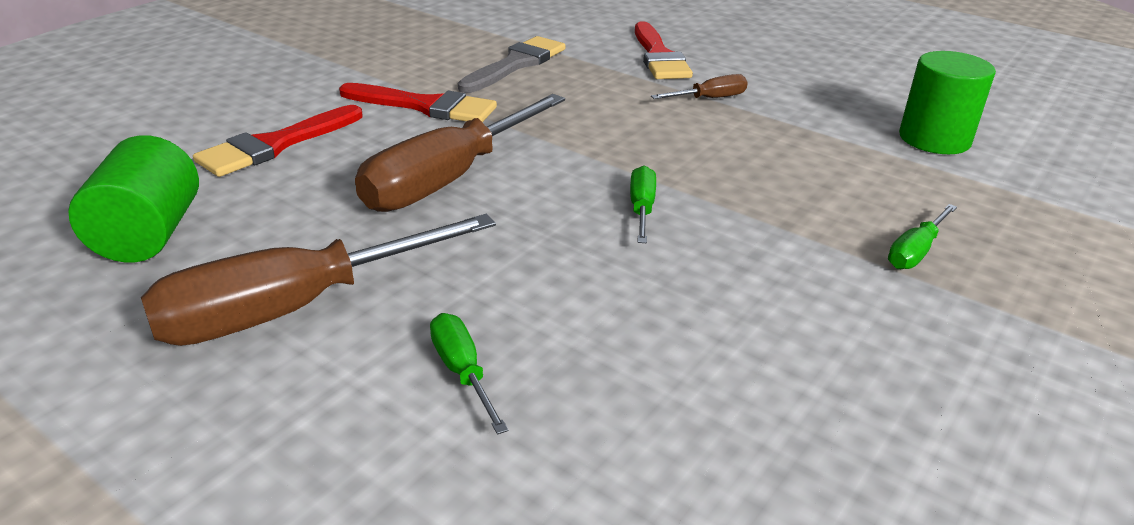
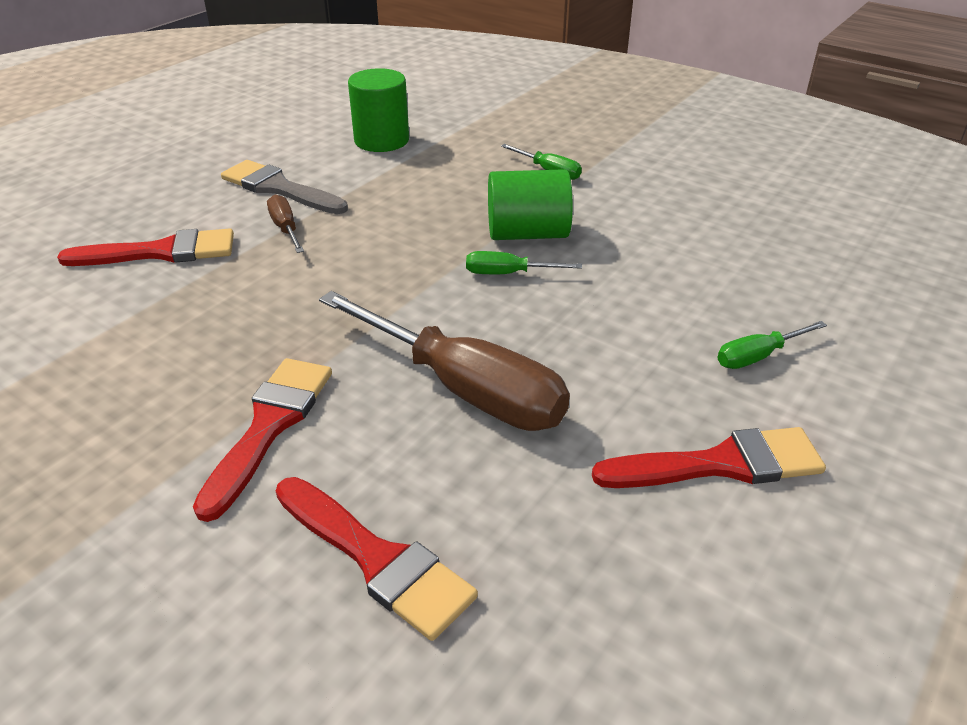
camera: 90 degrees left, 5 degrees up
green cylinder [68,135,199,262] -> green cylinder moved to [488,169,573,240]
brown screwdriver [141,214,496,346] -> red brush [592,427,826,488]
grey brush [458,36,566,93] -> grey brush moved to [221,160,348,214]

